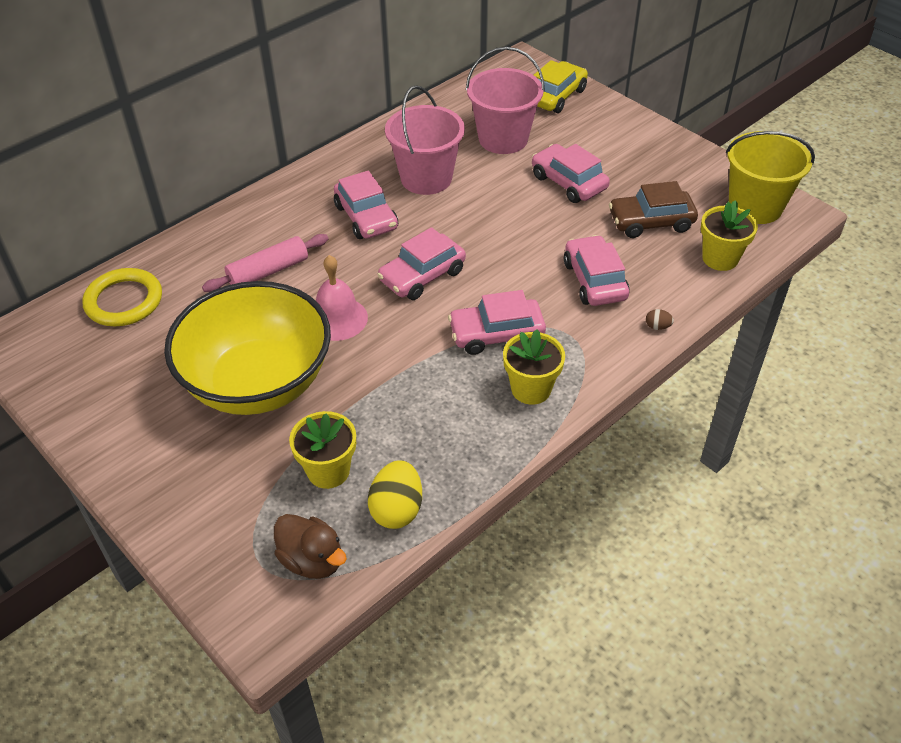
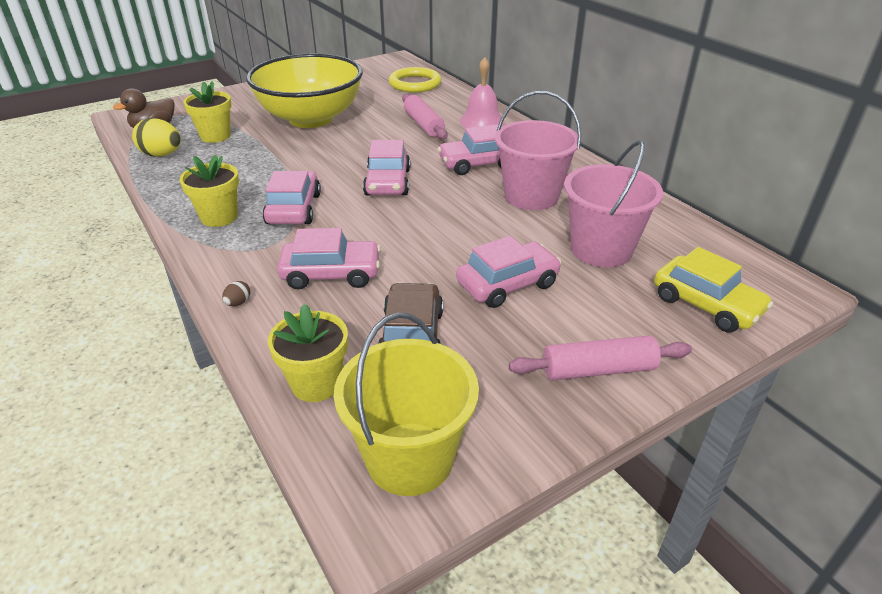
camera: 100 degrees right, 10 degrees down
pink bell [316,255,368,341] -> pink bell moved to [460,57,504,128]
pink car [377,227,466,300] -> pink car turned 150 degrees counterclockwise [363,140,410,195]
none -> pink rolling pin [509,336,692,380]

